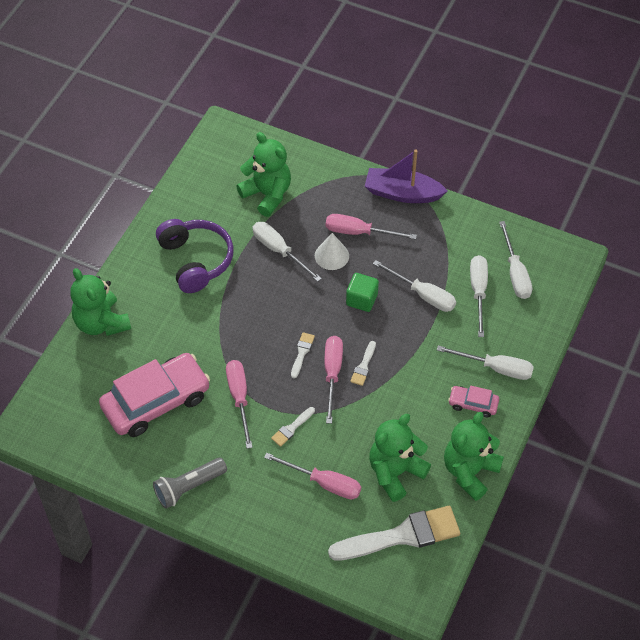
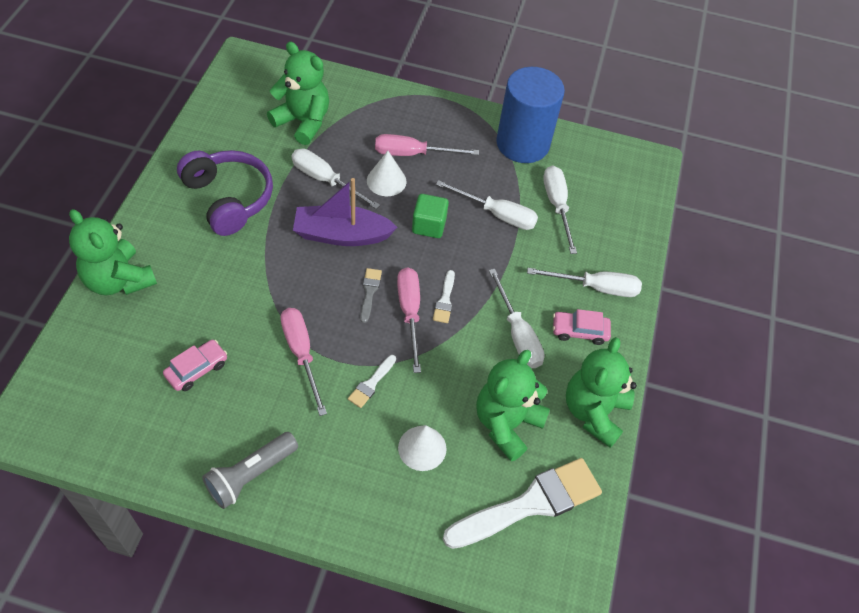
camera: 15 degrees left, 0 degrees up
pink car [99,353,210,437] -> pink car [163,340,227,391], size x0.46
pink screwdriver [264,453,361,499] -> white cone [398,425,447,471]
white brush [291,332,315,378] -> grey brush [360,268,382,323]
purple boat [365,149,448,203] -> purple boat moved to [293,178,398,246]
white screwdriver [499,221,532,299] -> white screwdriver moved to [489,269,545,368]
none -> blue cylinder [496,67,565,163]

